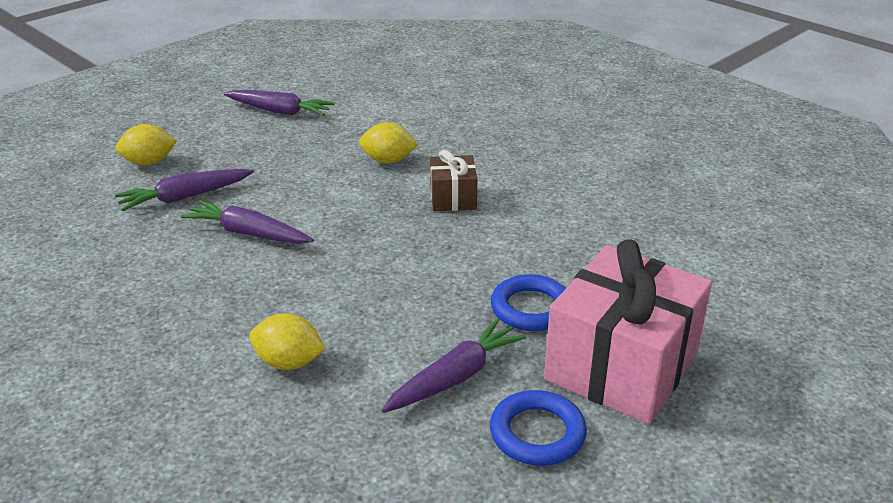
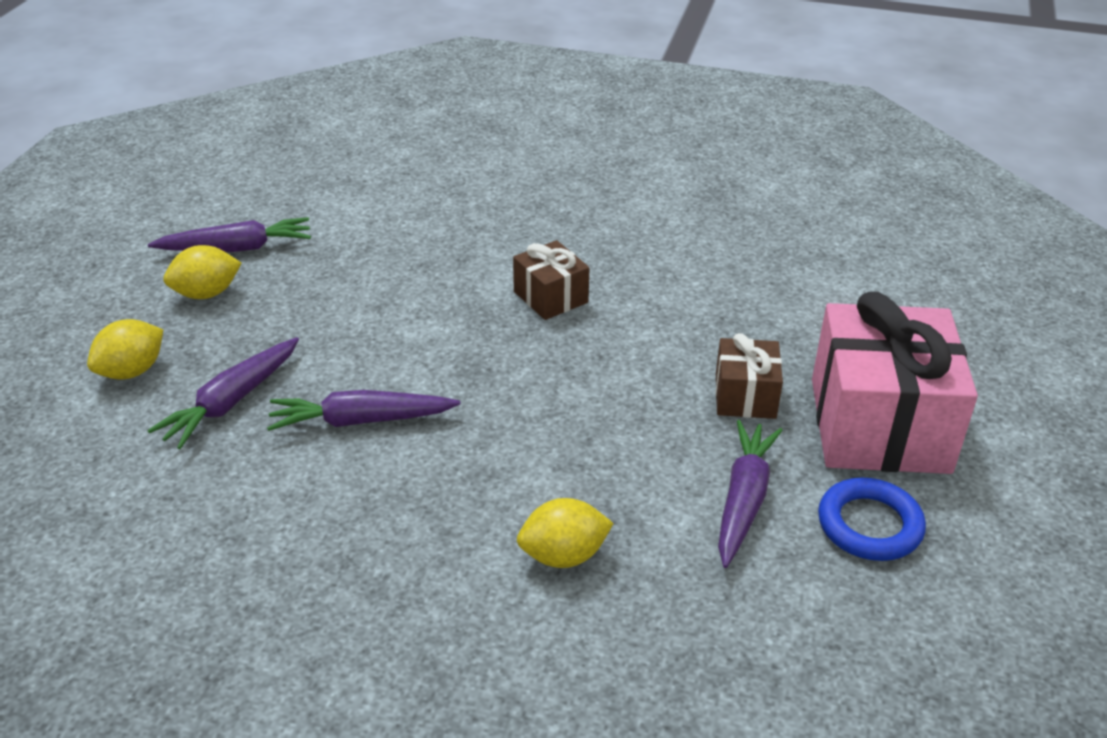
camera: 30 degrees left, 5 degrees up
yellow lemon [359,122,418,164] -> yellow lemon moved to [163,245,242,299]
blue ring [491,274,566,331] -> brown gift [715,333,783,419]

